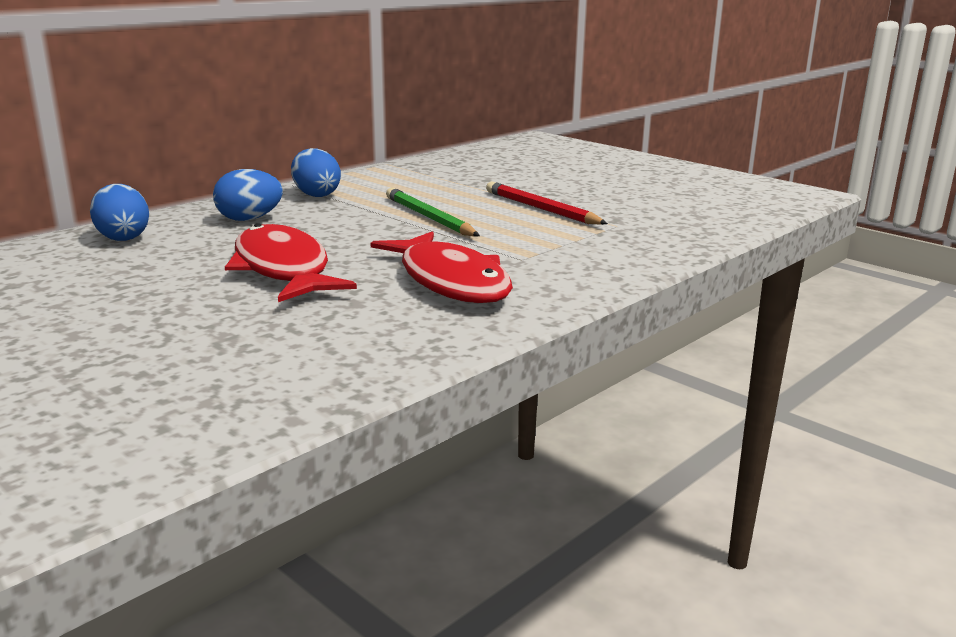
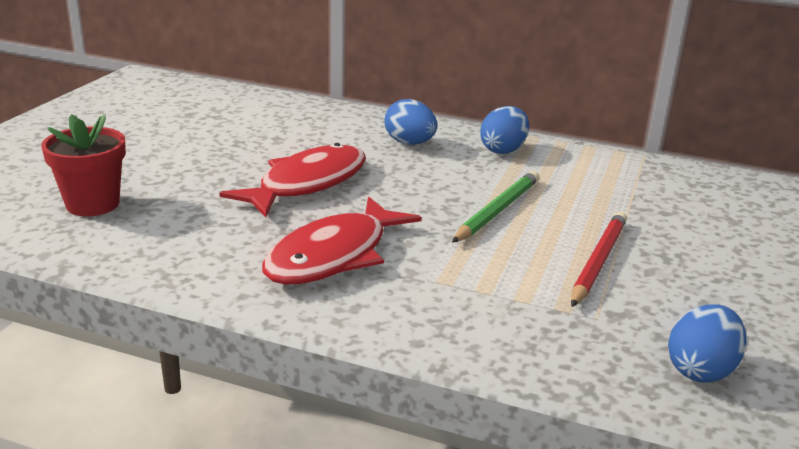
camera: 65 degrees right, 5 degrees up
blue egg [90,184,149,241] -> blue egg moved to [668,304,747,383]
none -> red flower pot [41,114,126,216]

